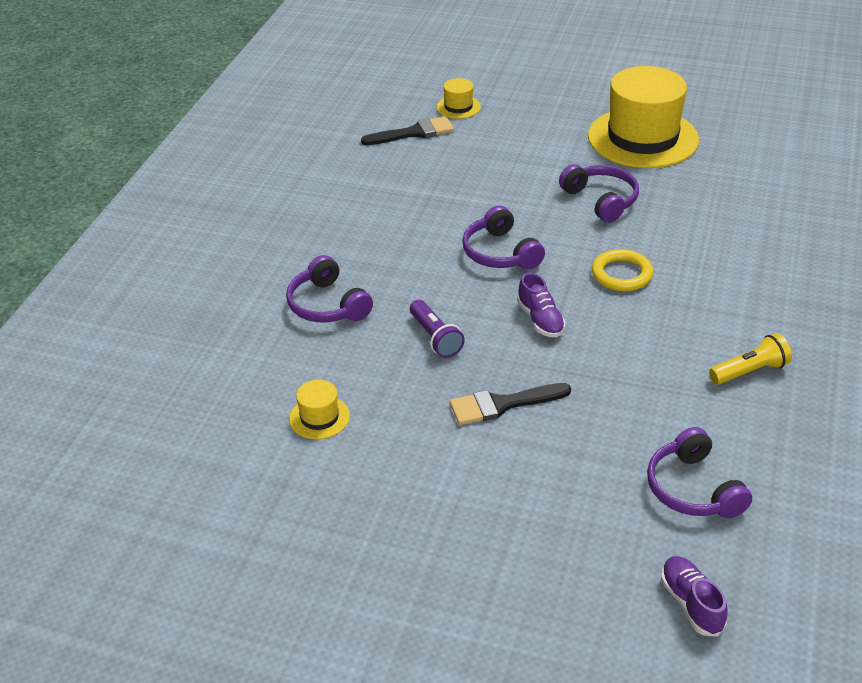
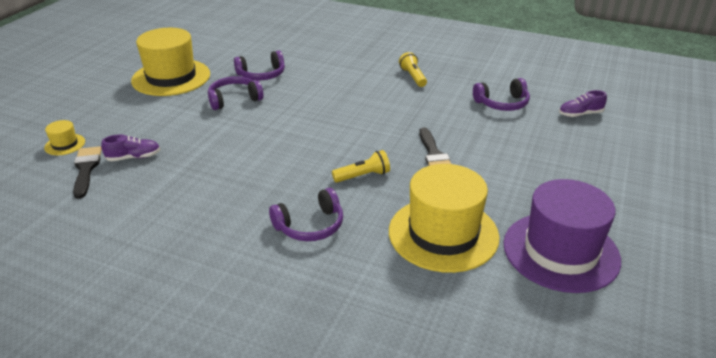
camera: 85 degrees left, 5 degrees down
yellow hat [289,380,350,439] -> yellow hat [389,164,500,273], size x2.37
purple flashlight [410,300,465,358] -> yellow flashlight [332,150,390,183]
purple headphones [462,206,545,270] -> purple headphones moved to [234,51,285,80]
purple shoe [517,272,566,337] -> purple shoe moved to [101,135,161,161]
yellow ring [592,249,653,291] -> none
none -> purple hat [503,179,621,293]

